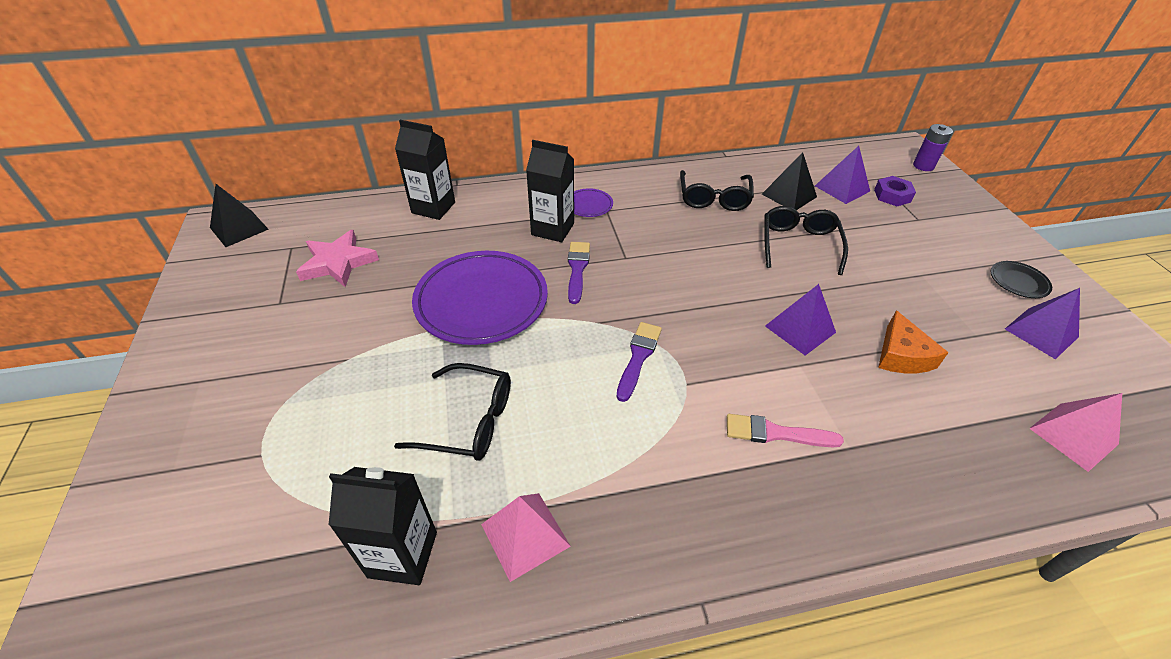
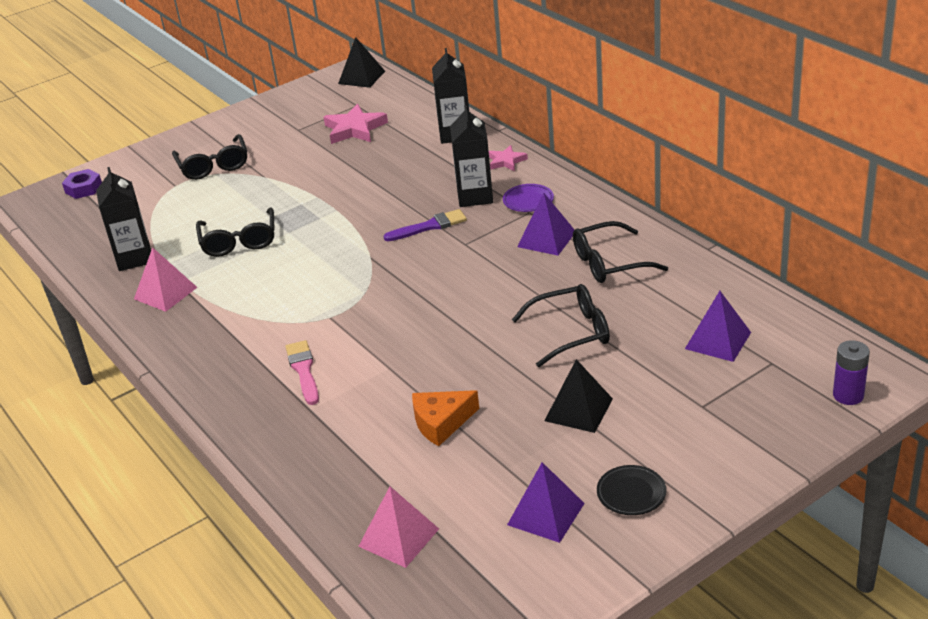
camera: 70 degrees right, 10 degrees down
purple plate [412,251,548,345] -> none
purple brush [616,322,662,402] -> none
black pyramid [762,152,817,210] -> black pyramid moved to [545,359,613,433]
purple pyramid [765,284,836,356] -> purple pyramid moved to [517,193,574,256]
purple nut [874,176,916,206] -> purple nut moved to [62,169,102,199]
none -> black glasses [172,134,247,180]
none -> pink star [489,145,528,171]

